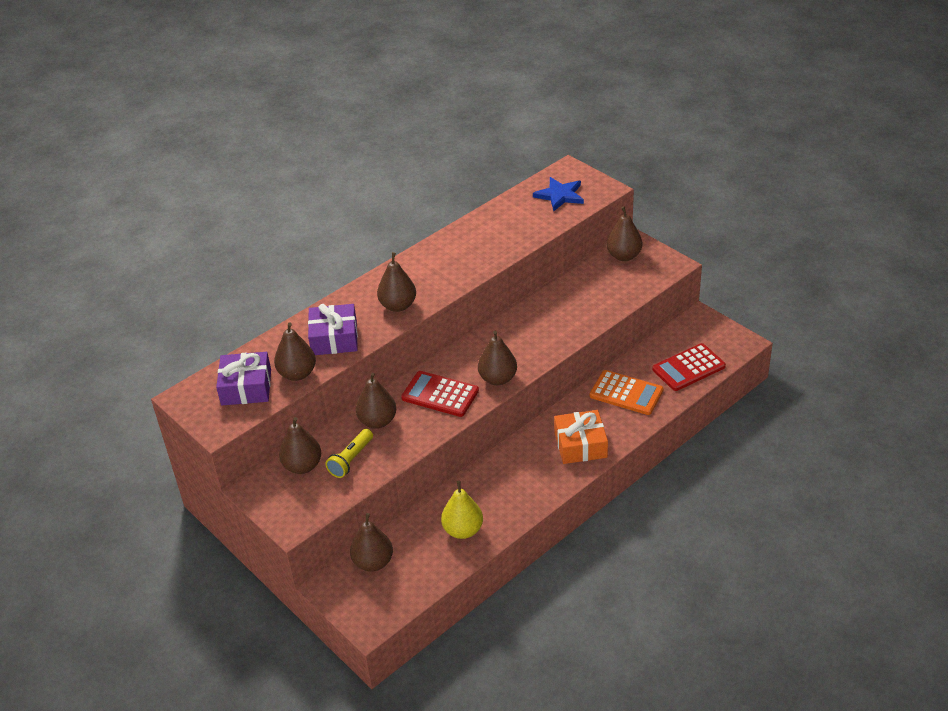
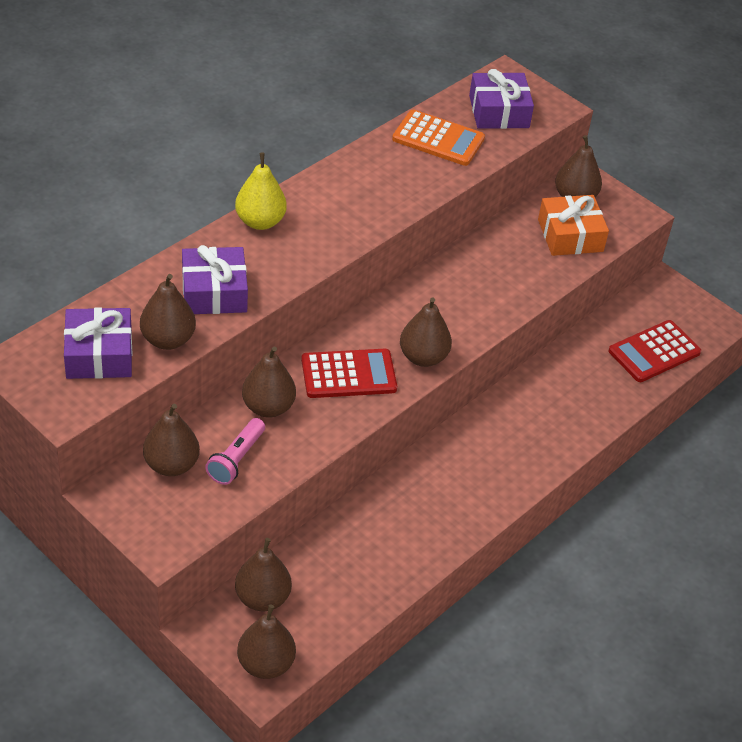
camera: 10 degrees left, 5 degrees up
yellow flashlight [325,429,373,478] -> pink flashlight [205,418,265,485]
brown pear [377,252,416,312] -> brown pear moved to [237,605,296,679]
red calculator [401,371,479,417] -> red calculator turned 150 degrees clockwise [301,349,397,398]
yellow pear [441,481,483,539] -> yellow pear moved to [235,152,287,230]
blue star [533,177,584,211] -> purple gift [469,69,534,129]
orange gift [554,410,608,464] -> orange gift moved to [538,195,609,256]
orange calculator [590,370,664,415] -> orange calculator moved to [392,109,485,166]

